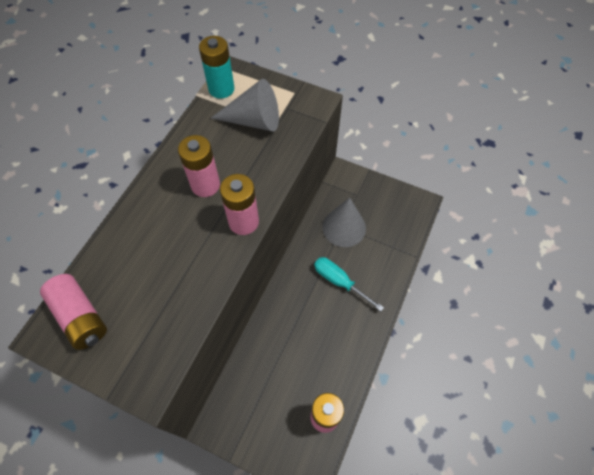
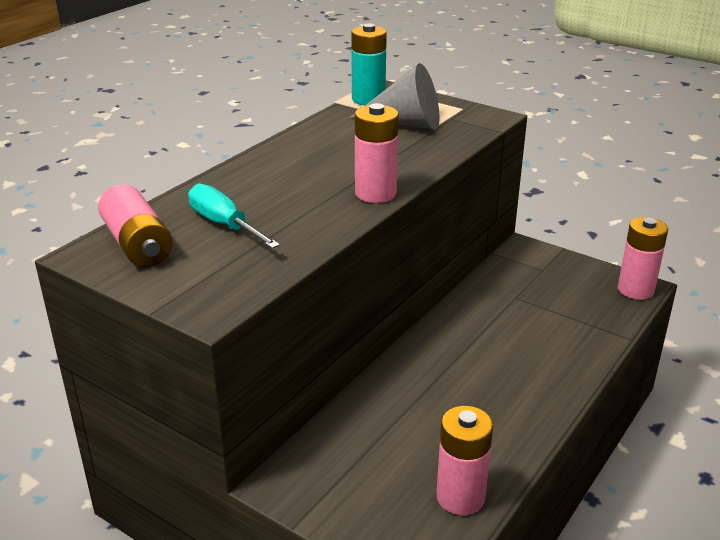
camera: 10 degrees right, 30 degrees down
pink battery [178,135,220,197] -> pink battery moved to [618,217,668,300]
turquoise screwdriver [314,257,384,311] -> turquoise screwdriver moved to [188,183,280,249]
grey cone [322,198,366,247] -> none

